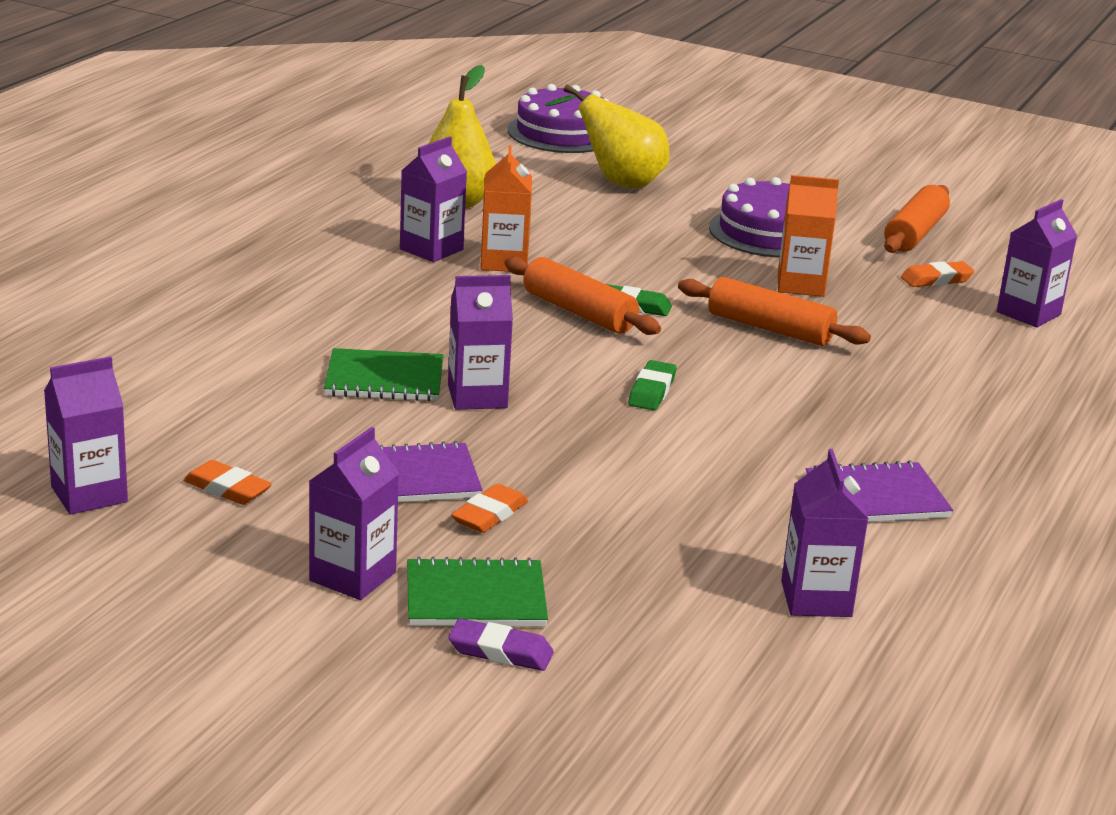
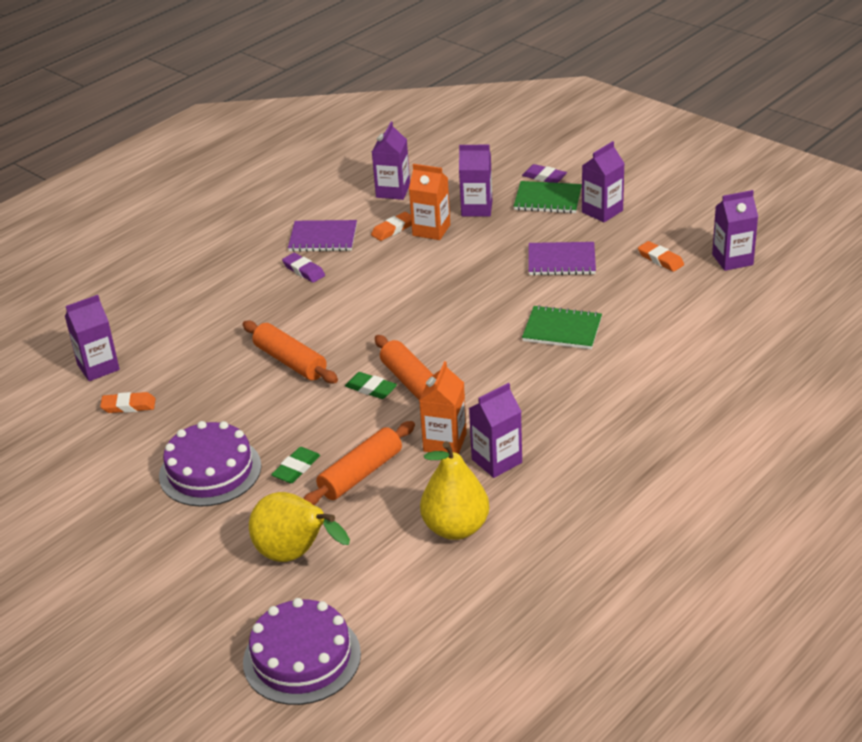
camera: 160 degrees left, 10 degrees up
purple carton [448,275,513,410] -> purple carton moved to [459,145,492,216]
orange eraser [451,484,528,533] -> orange eraser moved to [371,212,412,241]
green eraser [628,360,676,410] -> green eraser moved to [271,447,320,483]
orange carton [778,175,839,297] -> orange carton moved to [409,164,450,240]
orange rolling pin [884,185,950,253] -> orange rolling pin moved to [303,421,415,506]
none -> purple eraser [282,253,325,283]

